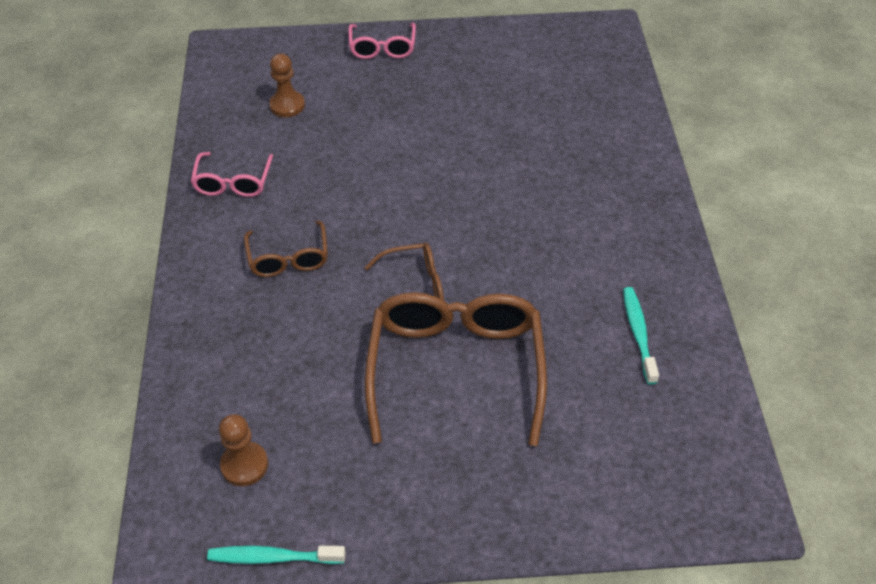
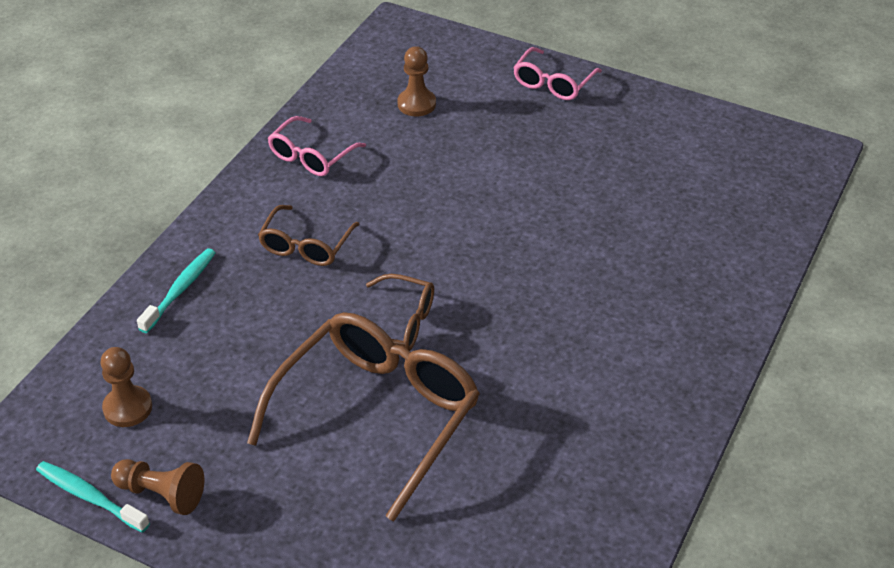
camera: 30 degrees right, 5 degrees down
turquoise toothbrush [623,287,659,385] -> turquoise toothbrush moved to [137,248,216,333]
none -> brown pawn [111,459,204,515]

